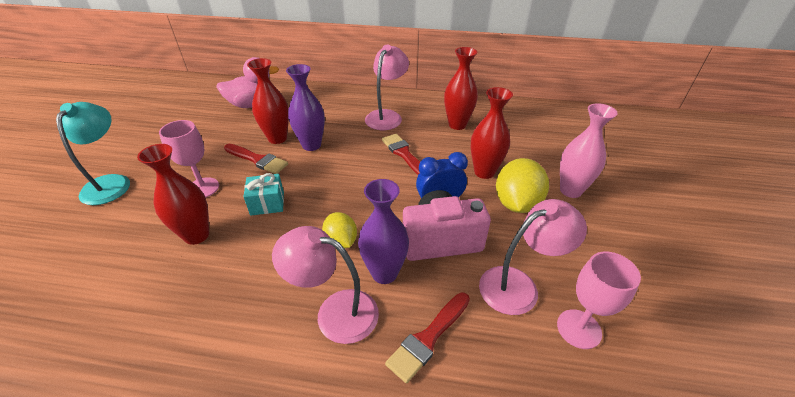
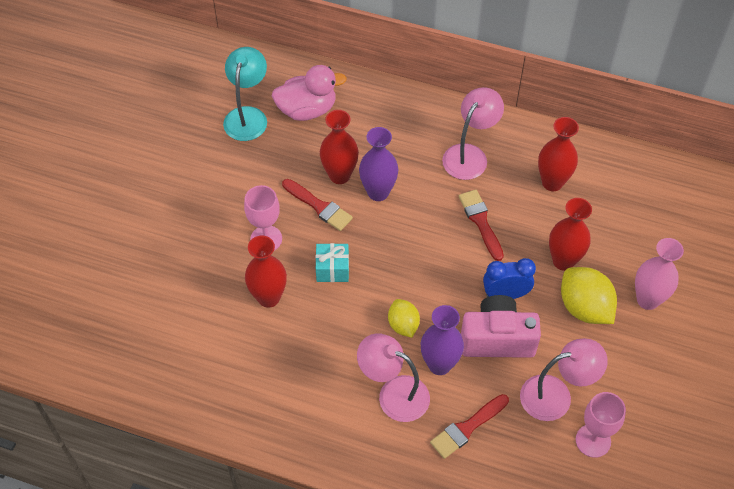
camera: 10 degrees right, 15 degrees up
turquoise lamp [56,102,130,205] -> turquoise lamp moved to [223,47,267,141]
yellow lemon [496,158,549,213] -> yellow lemon turned 60 degrees counterclockwise [561,267,617,324]

